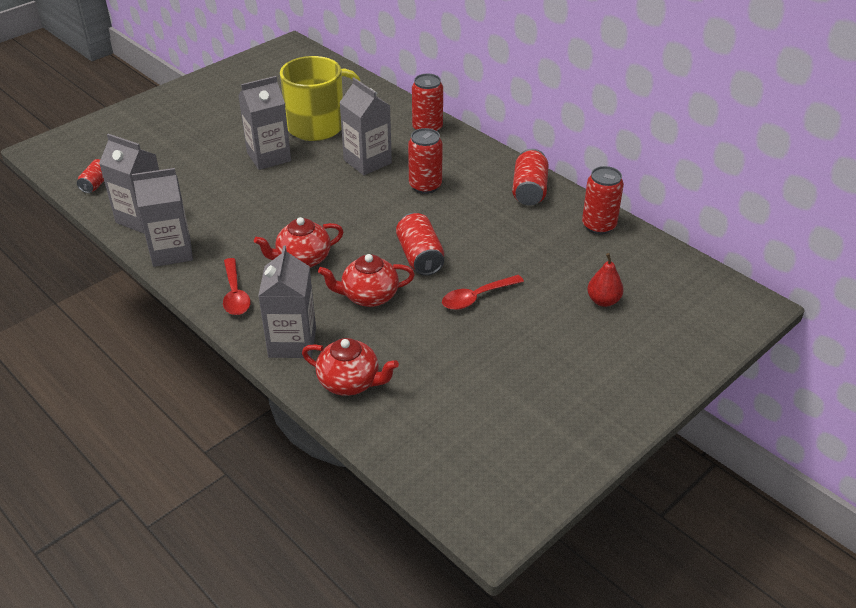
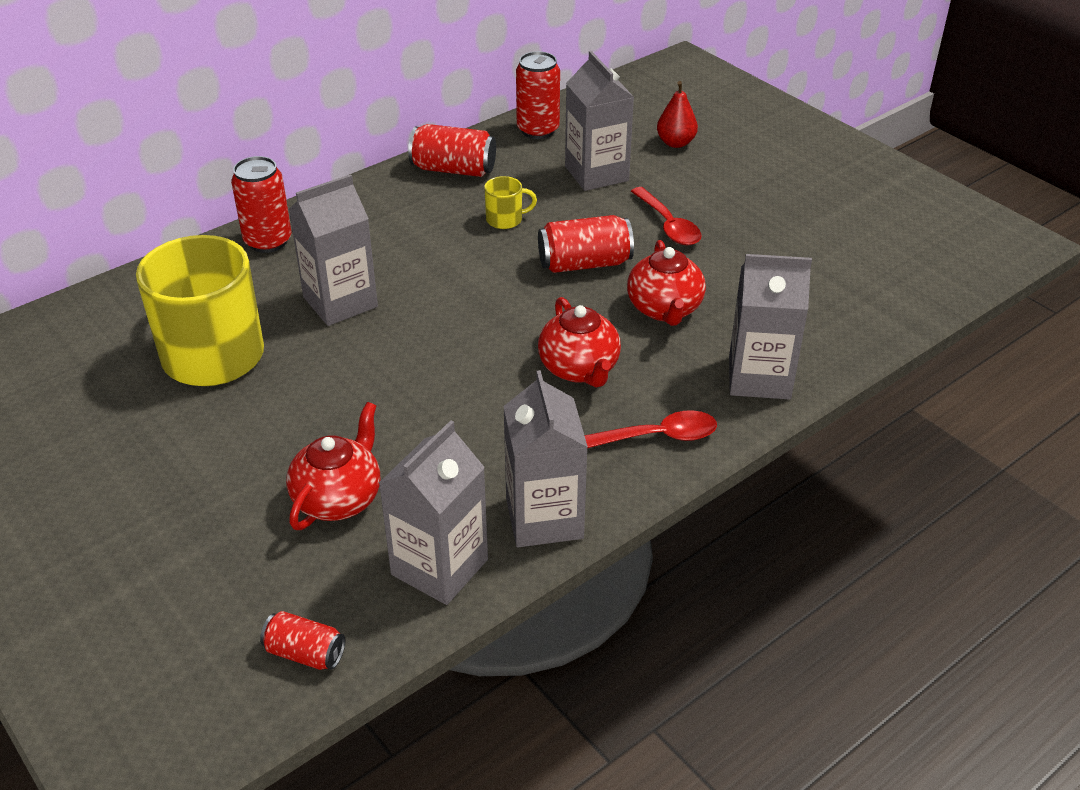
camera: 85 degrees left, 0 degrees up
grey carton [238,76,291,170] -> grey carton moved to [565,51,634,191]
red teapot [302,338,399,396] -> red teapot moved to [286,402,380,530]
red can [408,128,443,194] -> none
none -> yellow mug [484,176,537,229]

